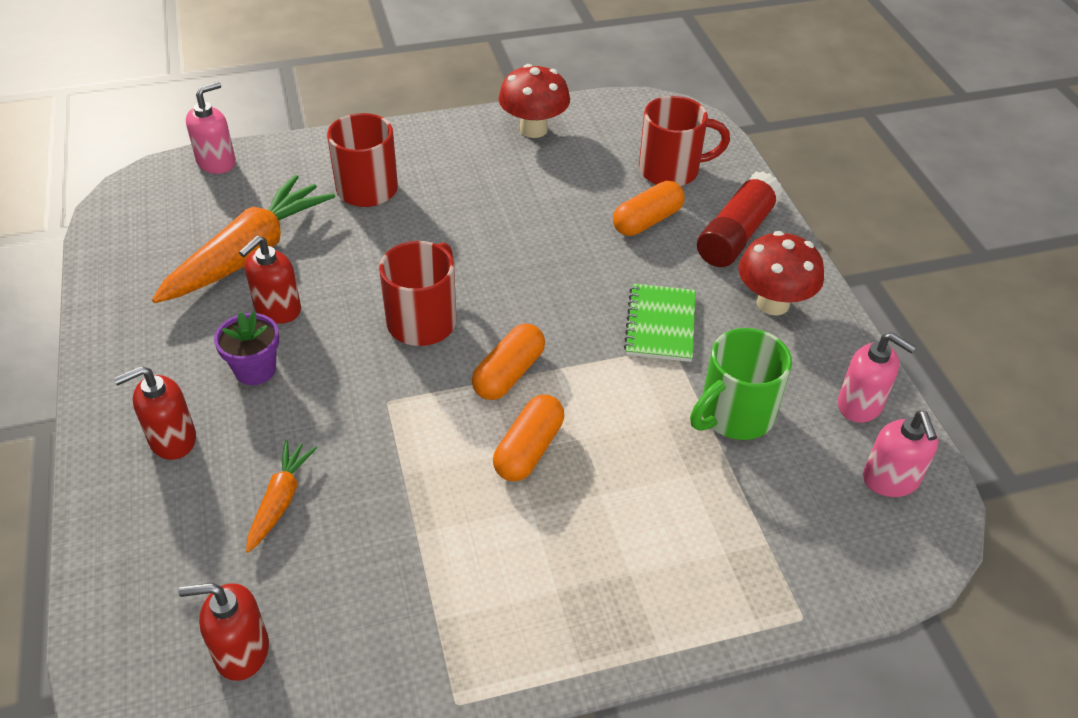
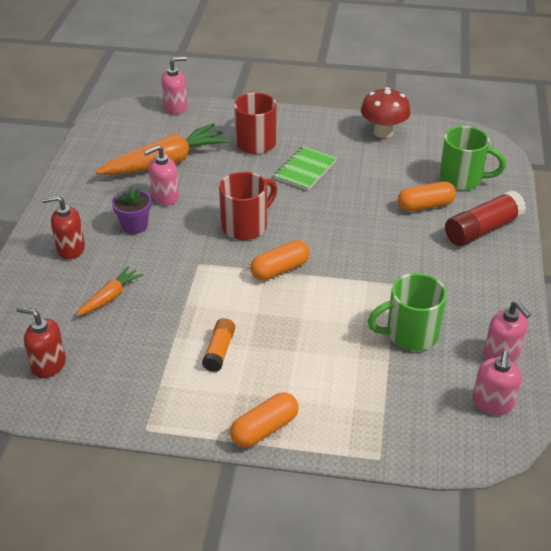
camera: 25 degrees right, 5 degrees down
red soap dispenser [239,236,301,324] -> pink soap dispenser [144,145,179,206]
orange capsule [493,395,564,481] -> orange capsule moved to [230,393,299,448]
green notebook [624,284,696,362] -> green notebook moved to [274,146,337,191]
red mug [639,96,730,186] -> green mug [439,126,506,190]
red mushroom [739,231,824,315] -> none
none -> orange glue stick [202,318,235,372]

